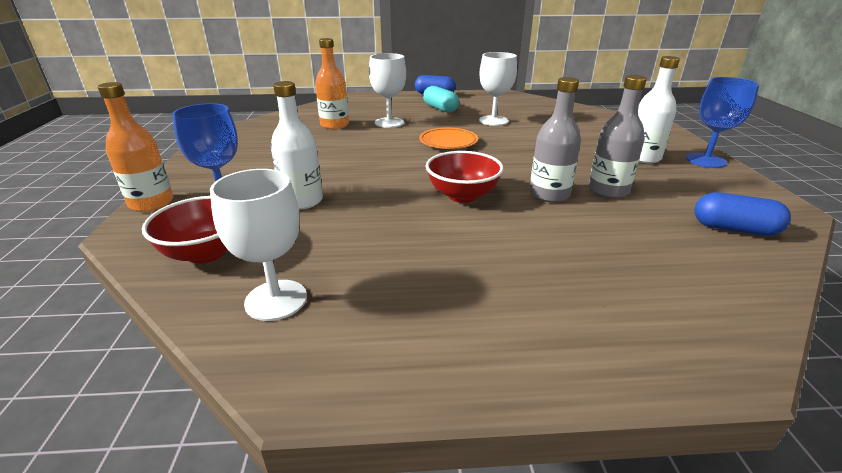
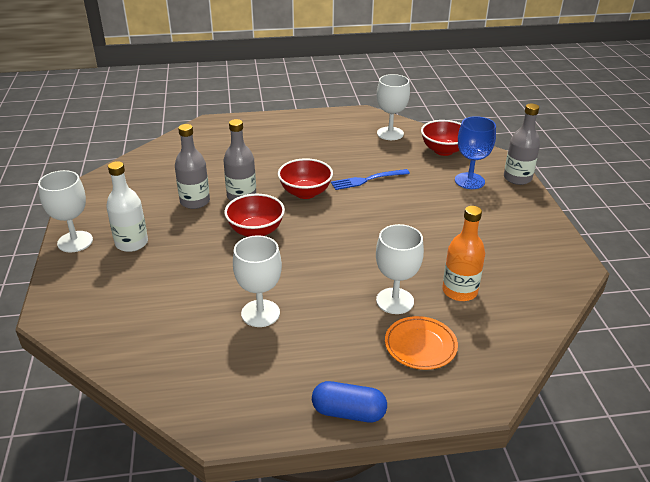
camera: 175 degrees right, 5 degrees up
orange bottle [98,82,174,212] -> grey bottle [504,104,540,185]
white bottle [271,81,323,210] -> none
orange plate [419,128,478,149] -> orange plate moved to [385,316,458,370]
turquoise capsule [423,86,459,113] -> none
blue goblet [686,77,760,168] -> white goblet [38,170,93,253]
blue capsule [694,192,791,236] -> none
none -> red bowl [224,194,285,237]
none -> blue fork [331,169,410,190]

